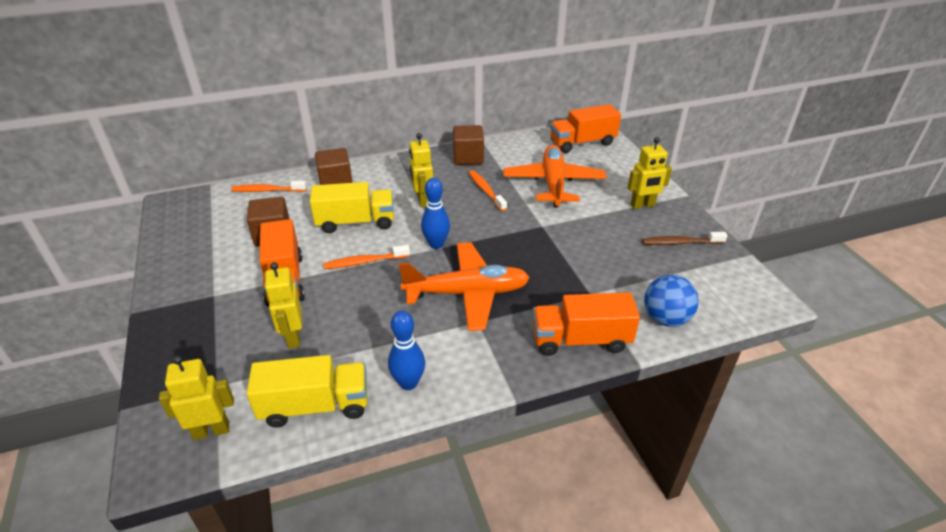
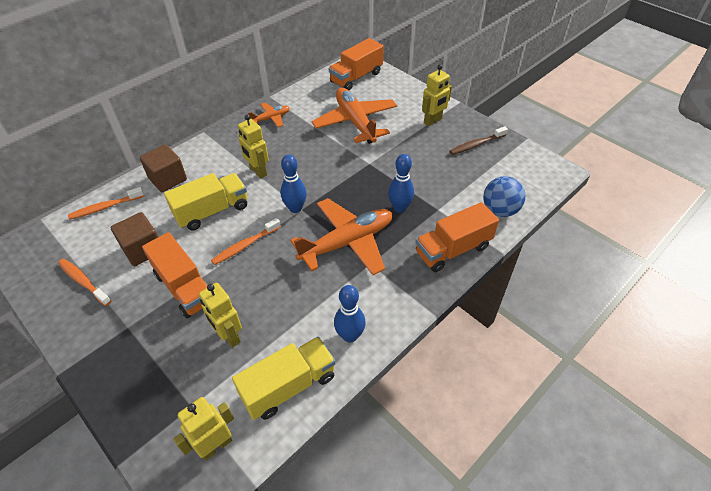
camera: 25 degrees left, 10 degrees up
brown cube [453,125,484,165] -> orange plane [248,103,290,127]
orange toothbrush [468,170,507,211] -> orange toothbrush moved to [58,259,111,306]
none -> blue bowling pin [388,154,414,213]

